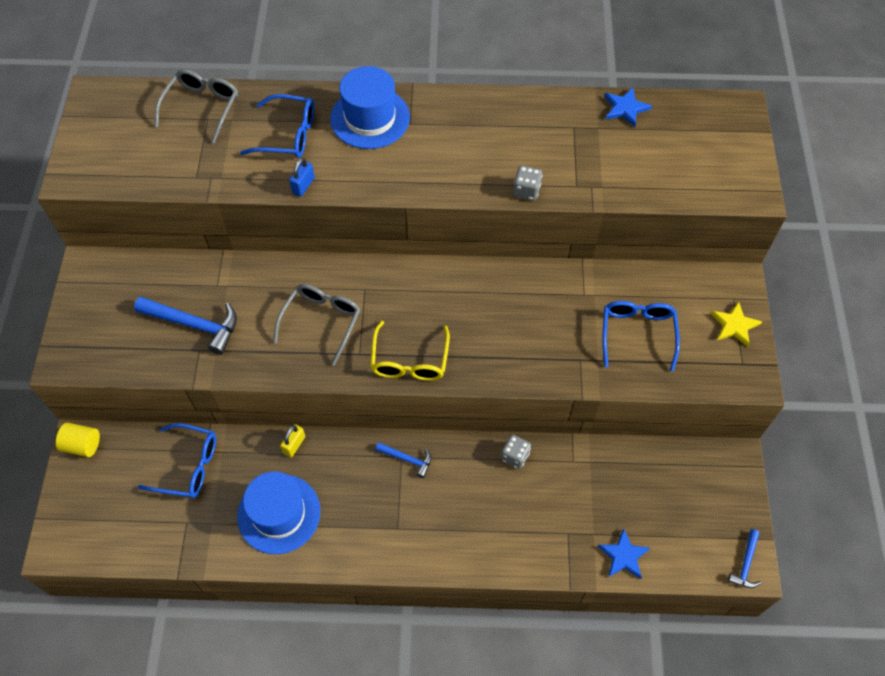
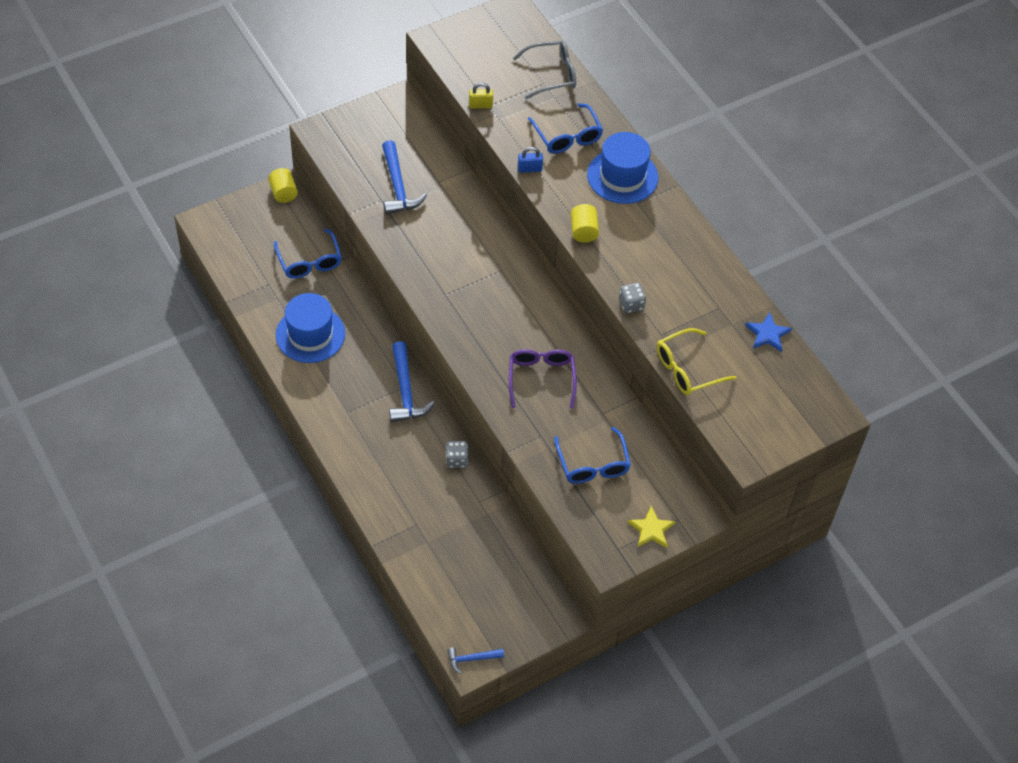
camera: 55 degrees right, 5 degrees down
grey glasses [273,284,360,366] -> none
yellow padlock [280,424,305,457] -> yellow padlock moved to [469,83,493,108]
yellow glasses [370,321,450,381] -> yellow glasses moved to [657,328,737,395]
blue hammer [376,442,431,478] -> blue hammer [389,341,435,423], size x1.79
blue star [598,528,650,579] -> none
blue glasses [602,301,680,371] -> blue glasses turned 105 degrees clockwise [554,427,631,484]
none -> purple glasses [509,349,577,409]
none -> yellow cylinder [571,204,599,243]

